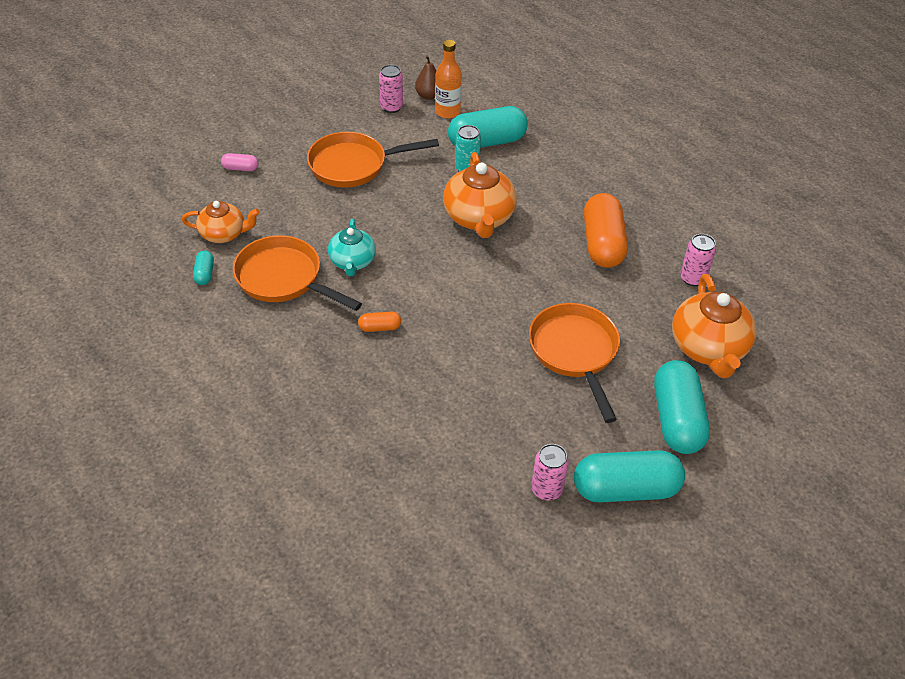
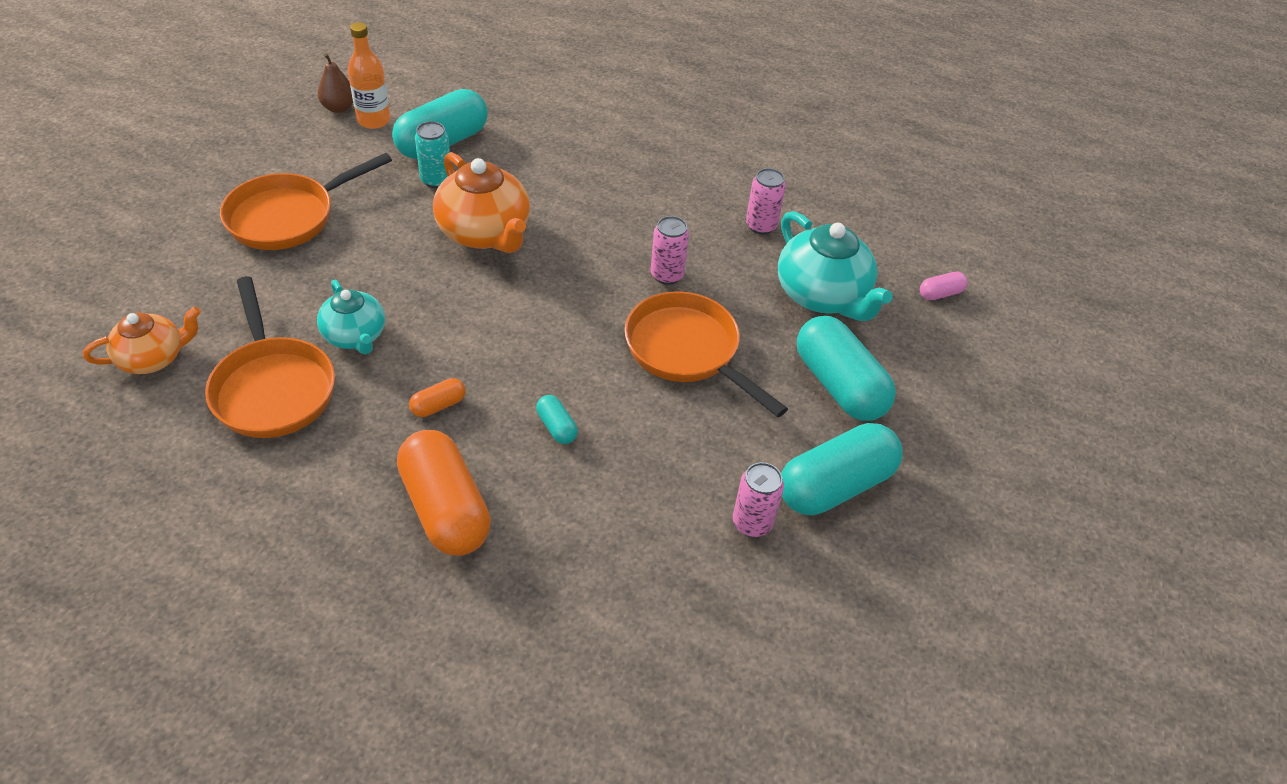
camera: 30 degrees left, 0 degrees up
turquoise capsule [193,250,214,285] -> turquoise capsule moved to [536,395,578,444]
pink capsule [221,153,259,171] -> pink capsule moved to [920,271,968,300]
orange pan [233,235,362,311] -> orange pan turned 120 degrees counterclockwise [205,276,335,438]
pink can [379,65,403,113] -> pink can moved to [651,216,689,285]
orange capsule [584,193,628,268] -> orange capsule moved to [397,430,491,556]
orange teapot [672,274,756,378] -> turquoise teapot [778,211,893,321]

